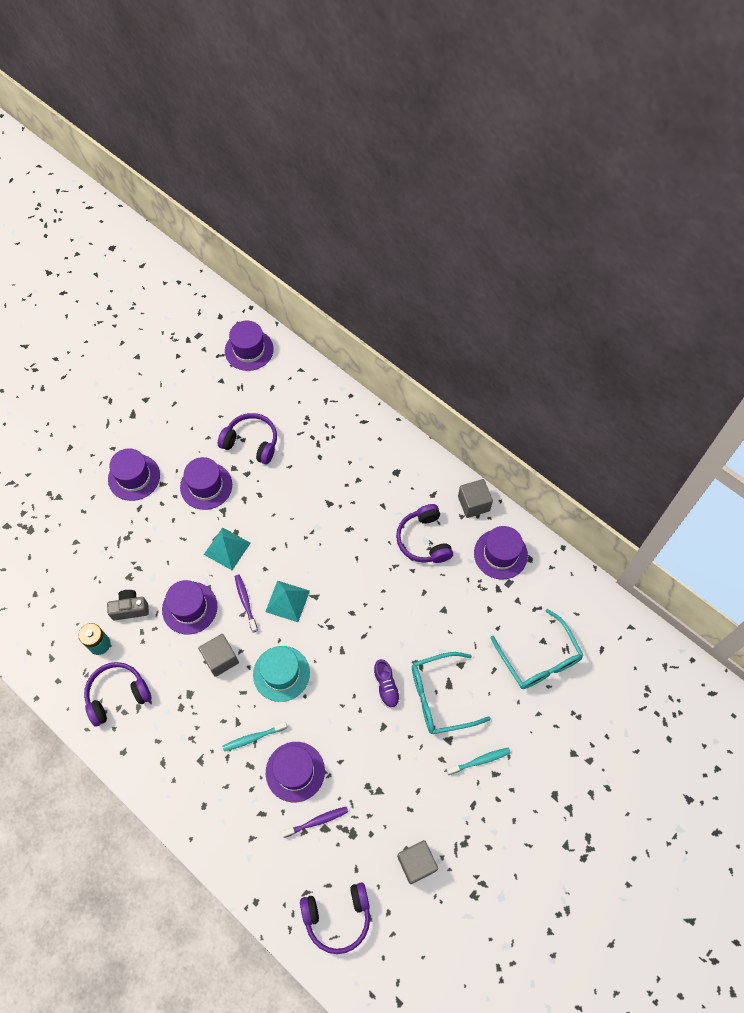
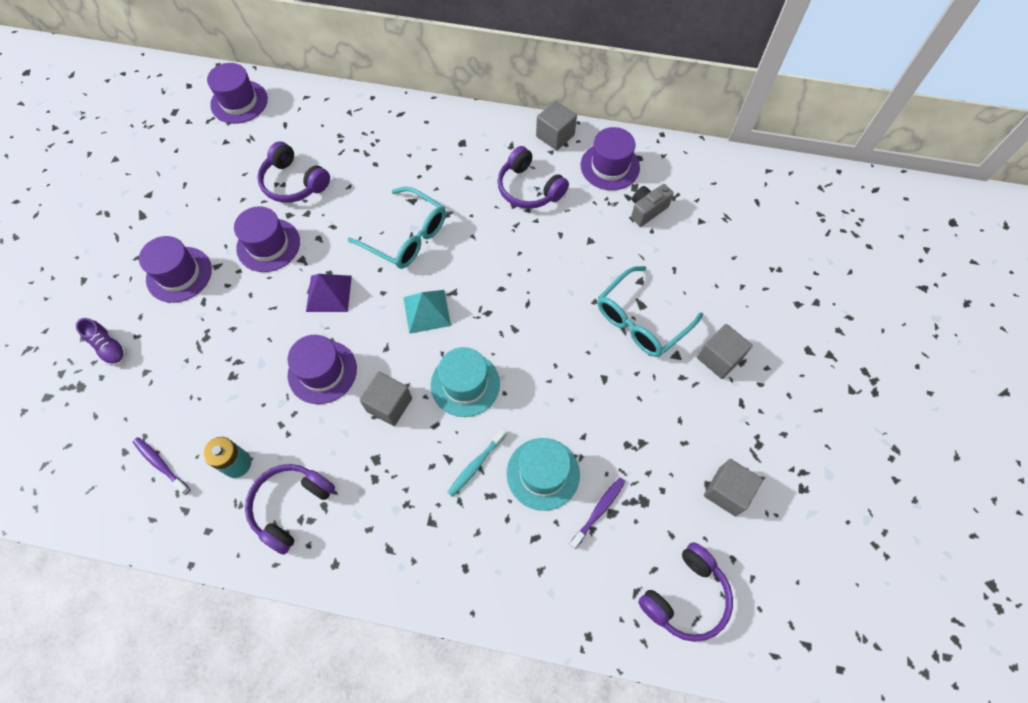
camera: 30 degrees left, 0 degrees up
grey camera [107,590,149,620] -> grey camera moved to [631,184,674,227]
turquoise pyramid [204,527,251,570] -> purple pyramid [306,274,352,312]
purple headphones [218,413,277,464] -> purple headphones turned 135 degrees counterclockwise [257,141,330,203]
purple toothbrush [235,575,258,632] -> purple toothbrush moved to [133,437,191,495]
purple hat [266,742,325,802] -> turquoise hat [506,438,580,511]
purple shoe [373,659,401,709] -> purple shoe moved to [76,318,127,366]
turquoise toothbrush [446,747,511,775] -> grey cube [697,324,753,379]
turquoise glasses [491,609,583,689] -> turquoise glasses moved to [348,187,446,269]

